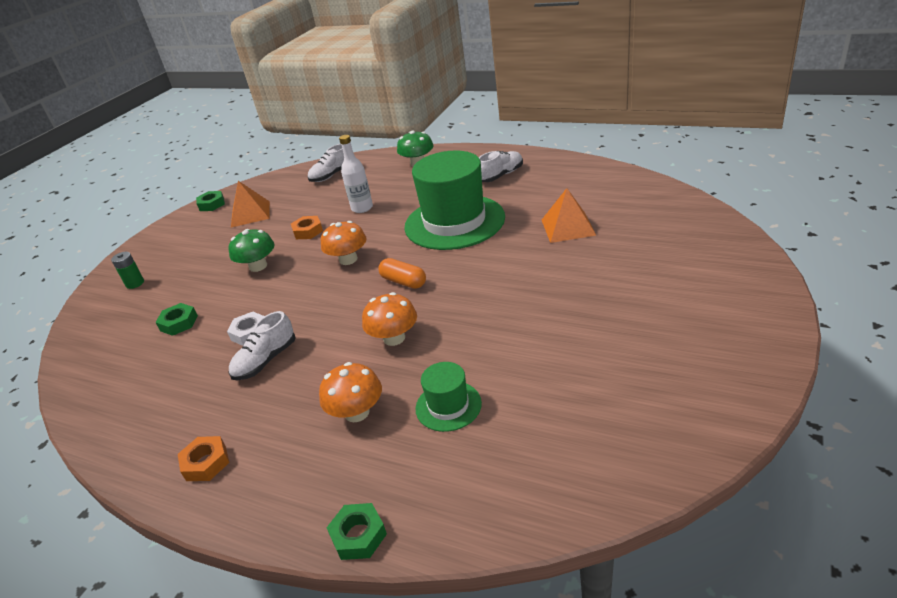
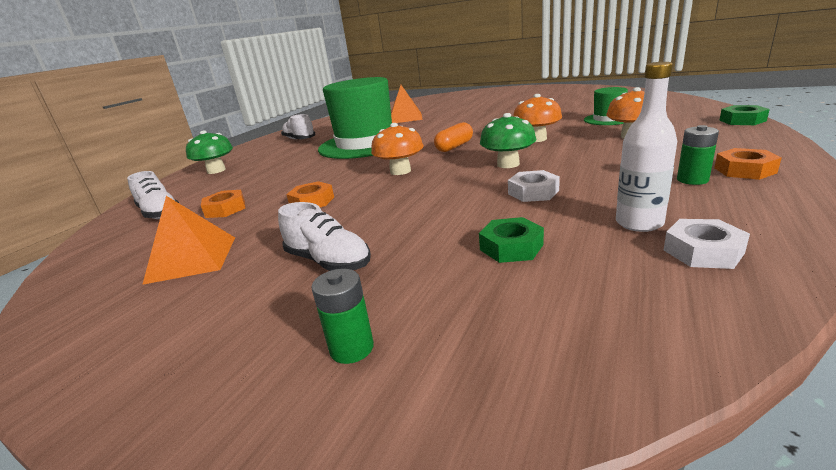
camera: 90 degrees left, 10 degrees down
green nut [196,191,225,211] -> none
green mushroom [228,229,275,272] -> green mushroom moved to [480,113,536,168]
white shoe [228,311,296,380] -> white shoe moved to [278,202,371,271]
white bottle [339,135,373,213] -> white bottle moved to [616,62,677,232]
none -> orange nut [201,190,245,218]
none -> white nut [664,219,750,269]
none -> green battery [677,125,719,185]

